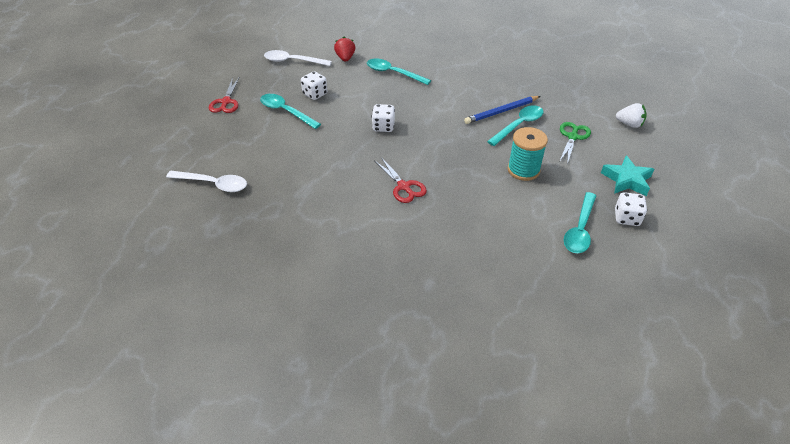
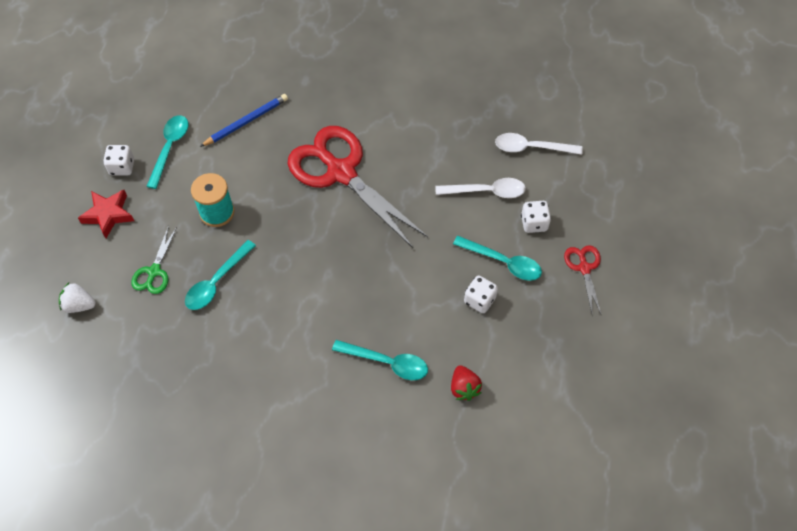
camera: 170 degrees right, 15 degrees up
white spoon [264,50,332,66] -> white spoon moved to [435,178,526,198]
white dice [372,104,395,132] -> white dice moved to [521,201,551,233]
red scissors [374,157,427,203] -> red scissors [288,126,428,248], size x2.25
blue pencil [464,96,540,124] -> blue pencil moved to [200,94,288,147]
turquoise star [601,155,654,196] -> red star [78,190,134,238]

